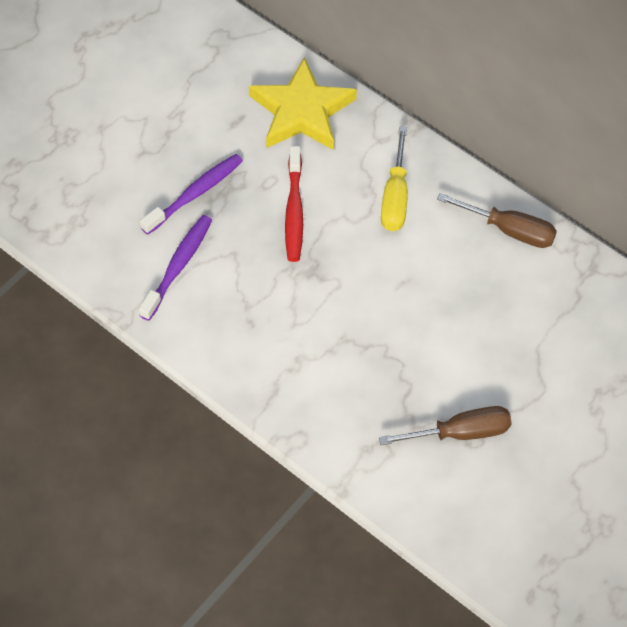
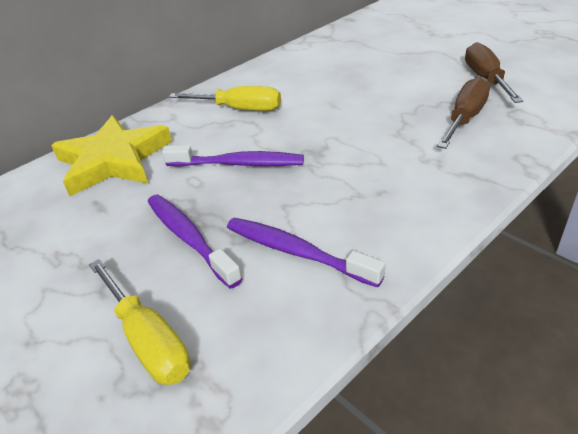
camera: 80 degrees left, 20 degrees down
red toothbrush [285,146,303,262] -> purple toothbrush [162,145,304,167]
brown screwdriver [437,193,557,248] -> brown screwdriver moved to [437,77,490,149]
none -> yellow screwdriver [89,259,191,385]

